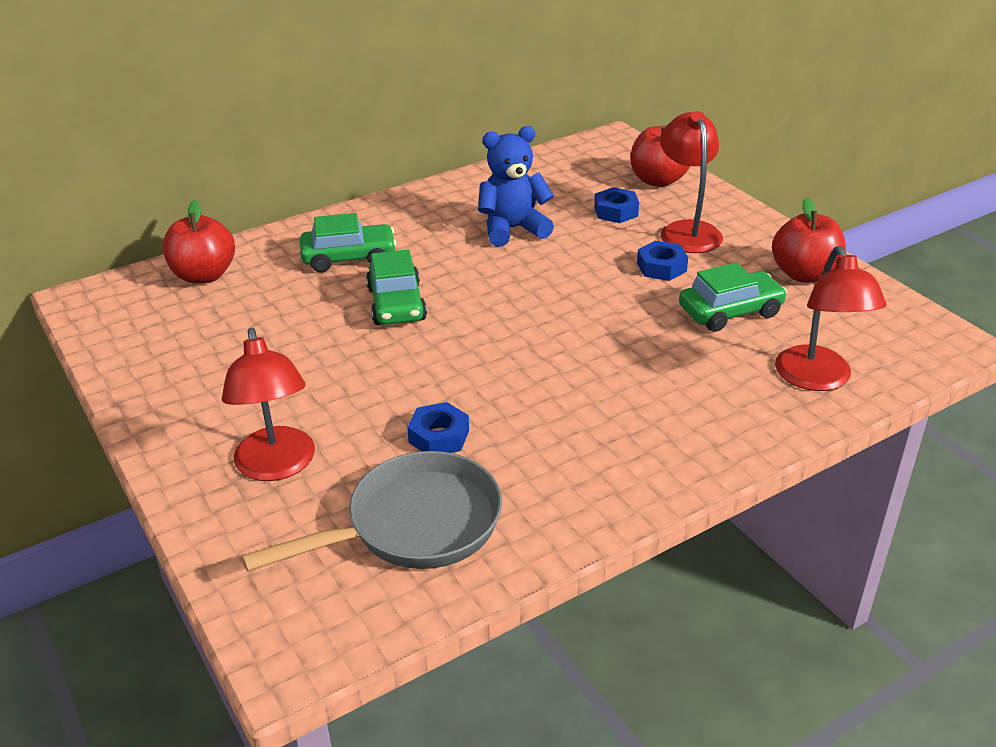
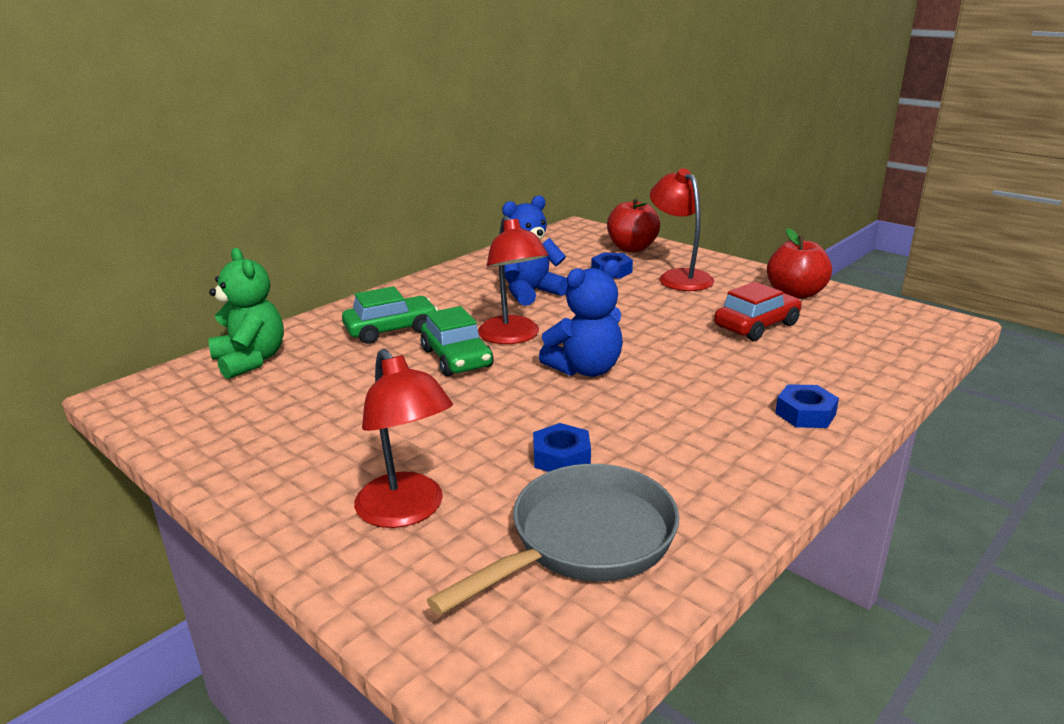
camera: 15 degrees left, 10 degrees down
red apple [162,200,235,284] -> green teddy bear [209,248,284,379]
blue nut [637,241,688,281] -> blue nut moved to [775,384,839,428]
green car [679,263,787,332] -> red car [714,282,802,341]
red lamp [775,246,887,391] -> red lamp moved to [478,215,549,344]
none -> blue teddy bear [539,260,623,377]

